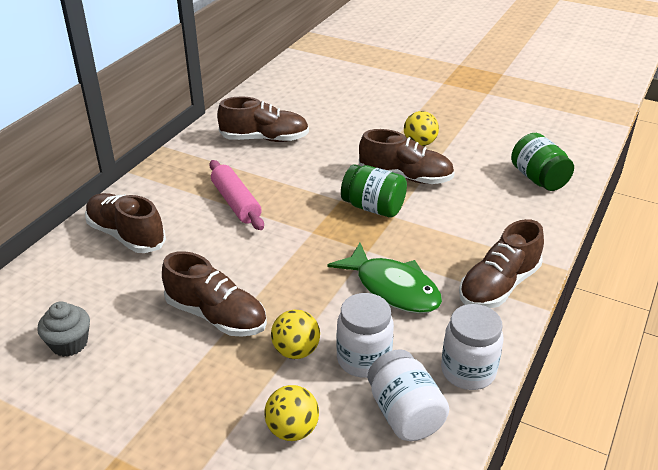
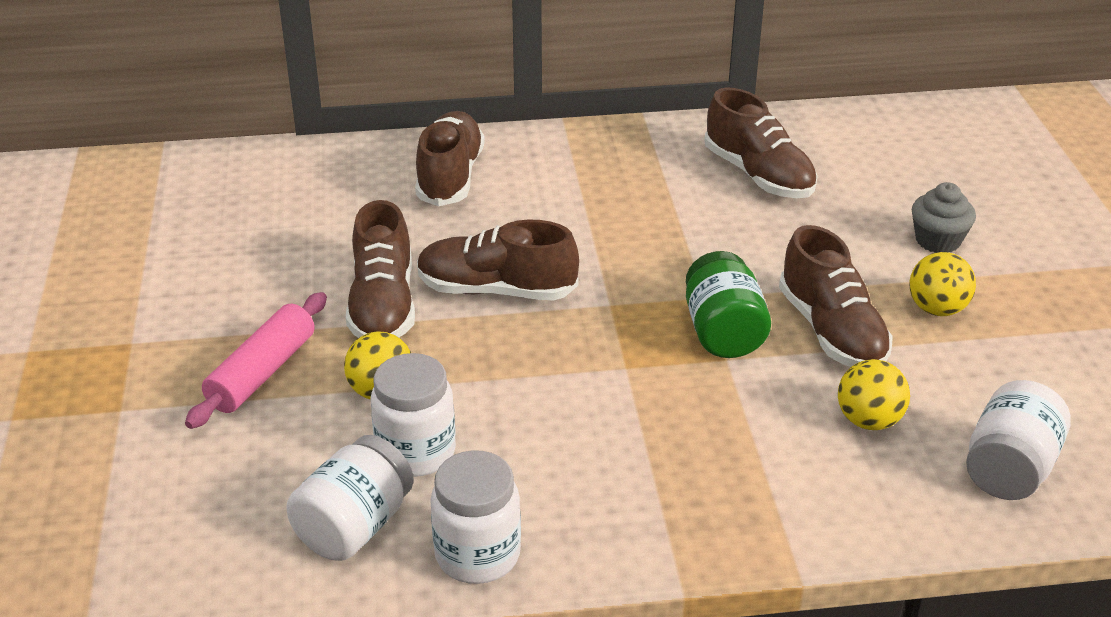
camera: 55 degrees right, 0 degrees up
grey cupcake [37,301,90,357] -> grey cupcake moved to [912,182,976,253]
pink rolling pin [209,160,264,230] -> pink rolling pin moved to [185,292,327,429]
yellow ball [264,385,319,441] -> yellow ball moved to [838,359,910,430]
green fish [327,243,442,313] -> none
brown shoe [459,219,544,308] -> brown shoe moved to [417,220,579,300]
green jar [511,133,574,191] -> white jar [966,380,1071,500]

